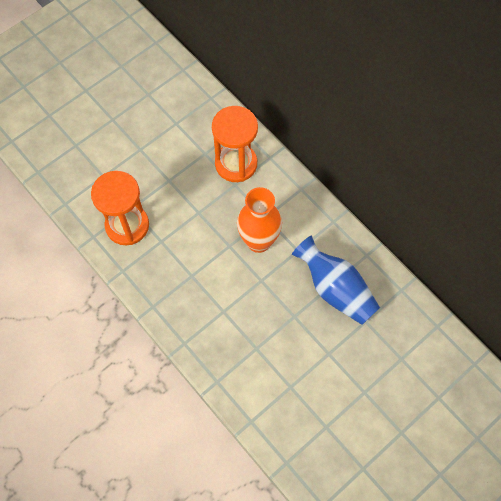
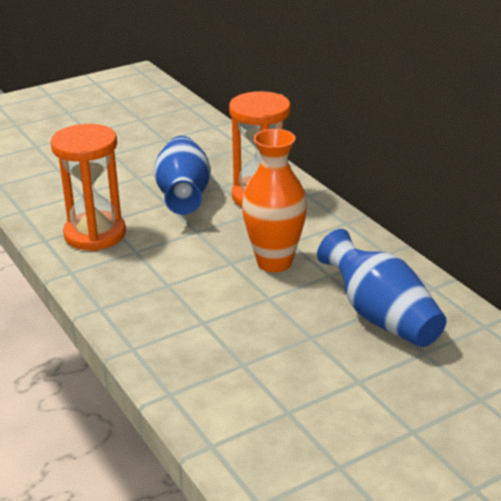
camera: 10 degrees right, 35 degrees down
none -> blue vase [154,136,211,215]

